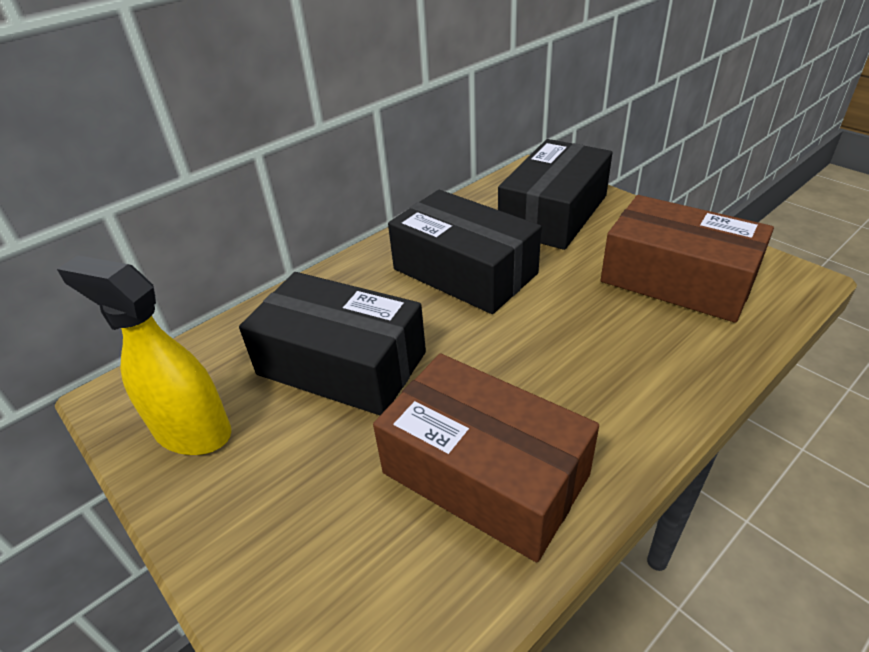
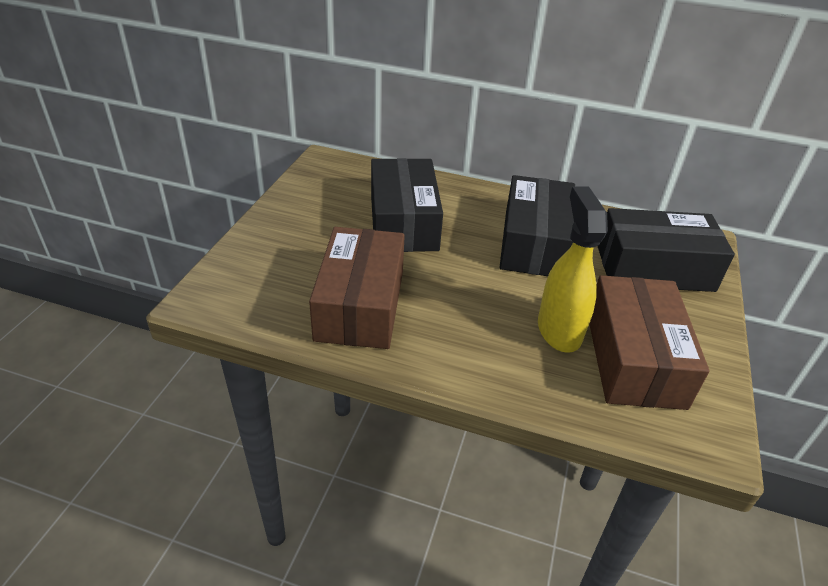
camera: 55 degrees right, 0 degrees up
yellow spray bottle [57,255,231,455] -> yellow spray bottle moved to [538,186,608,353]

